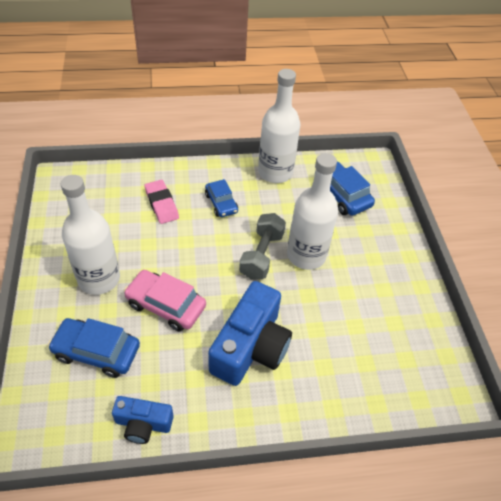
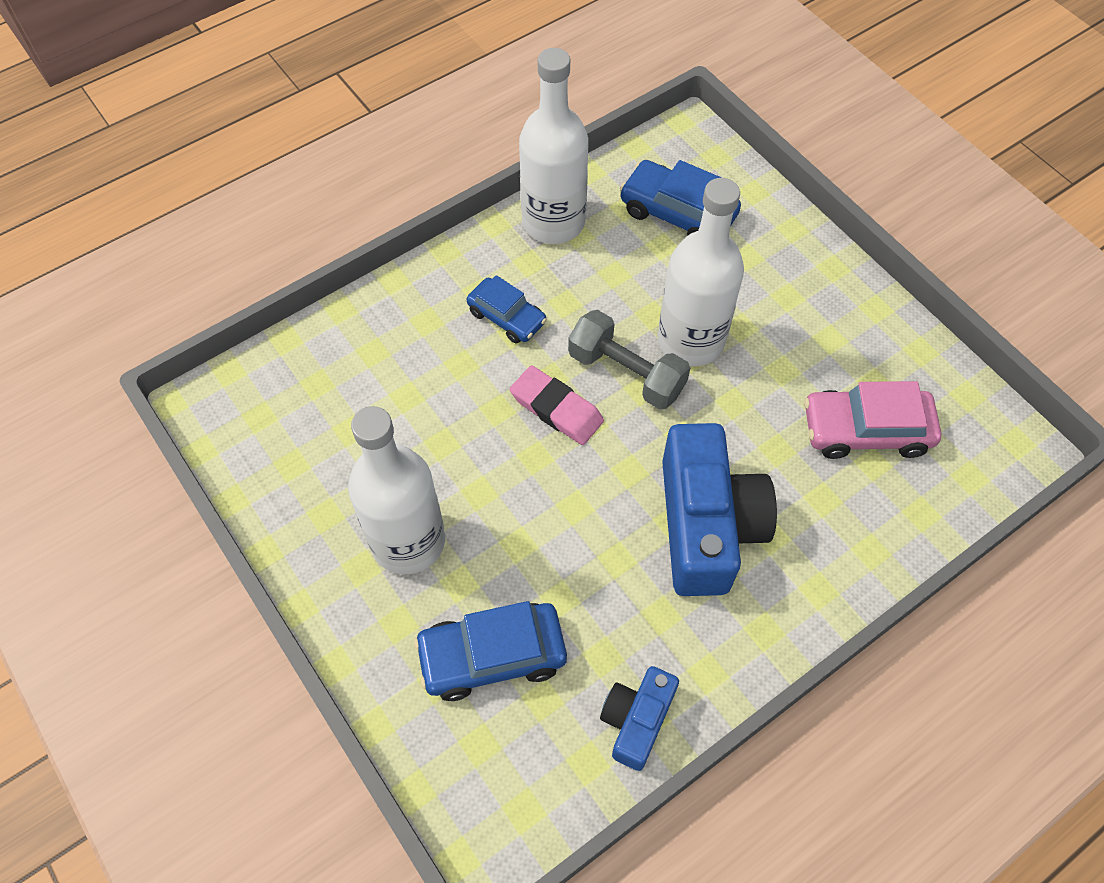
camera: 25 degrees left, 10 degrees up
blue camera [112,396,173,444] -> blue camera turned 135 degrees clockwise [600,666,679,771]
pink car [124,270,206,332] -> pink car moved to [804,381,942,459]
pink eraser [145,180,179,224] -> pink eraser moved to [510,365,604,445]
grey dumbbell [239,213,286,280] -> grey dumbbell turned 45 degrees counterclockwise [568,310,690,410]

